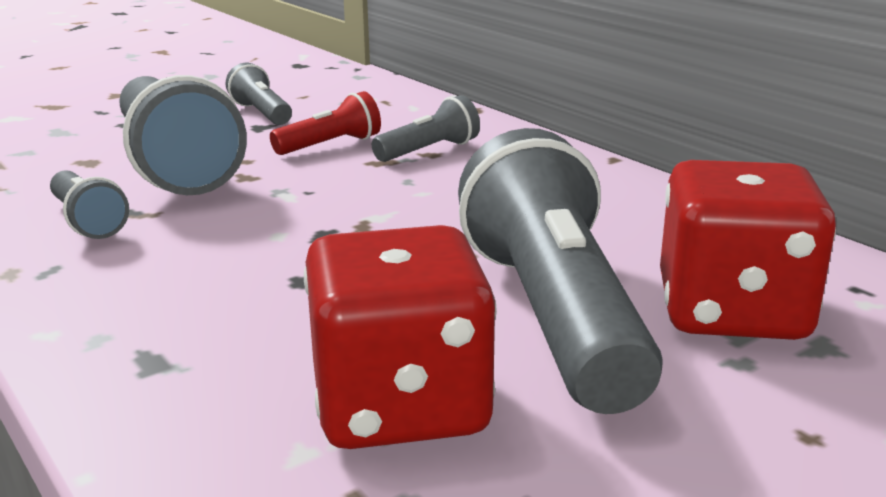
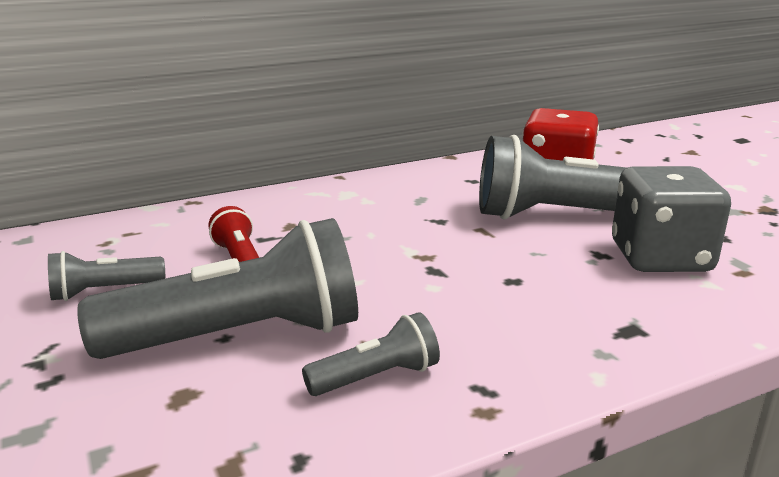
camera: 80 degrees left, 0 degrees up
red dice [304,225,497,449] -> grey dice [612,166,731,272]
grey flashlight [372,95,480,162] -> none

